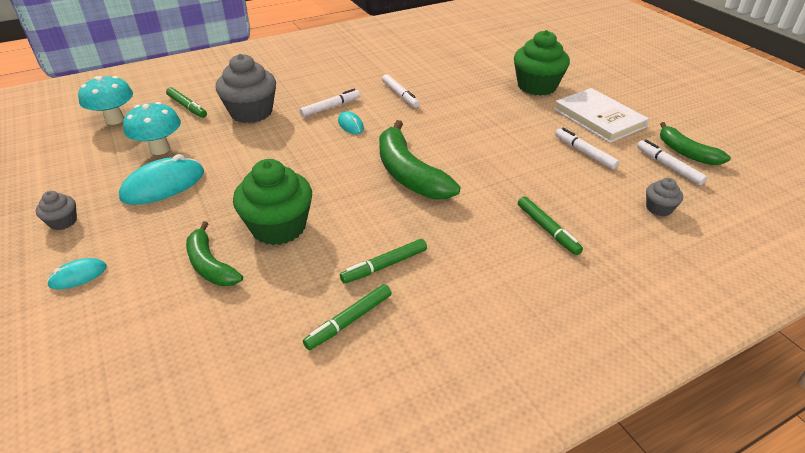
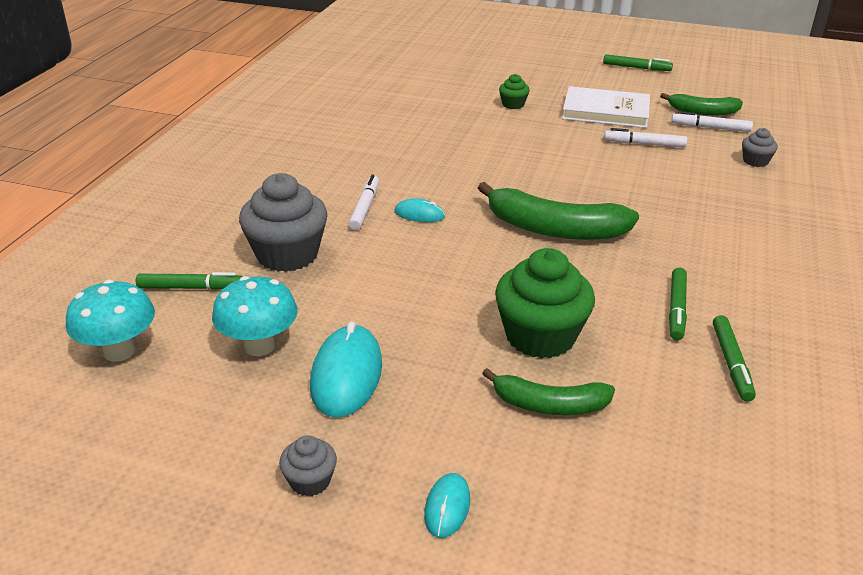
camera: 45 degrees left, 5 degrees down
white marker [382,74,420,108] -> none
green cupcake [514,30,570,96] -> green cupcake [499,74,530,109], size x0.48
green marker [518,196,583,255] -> green marker moved to [603,54,673,71]

